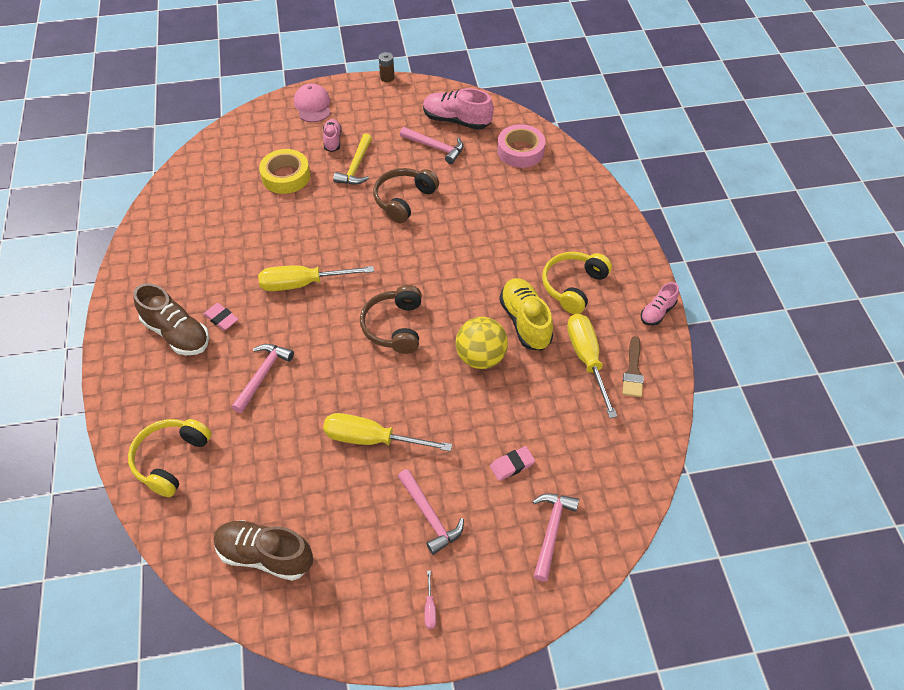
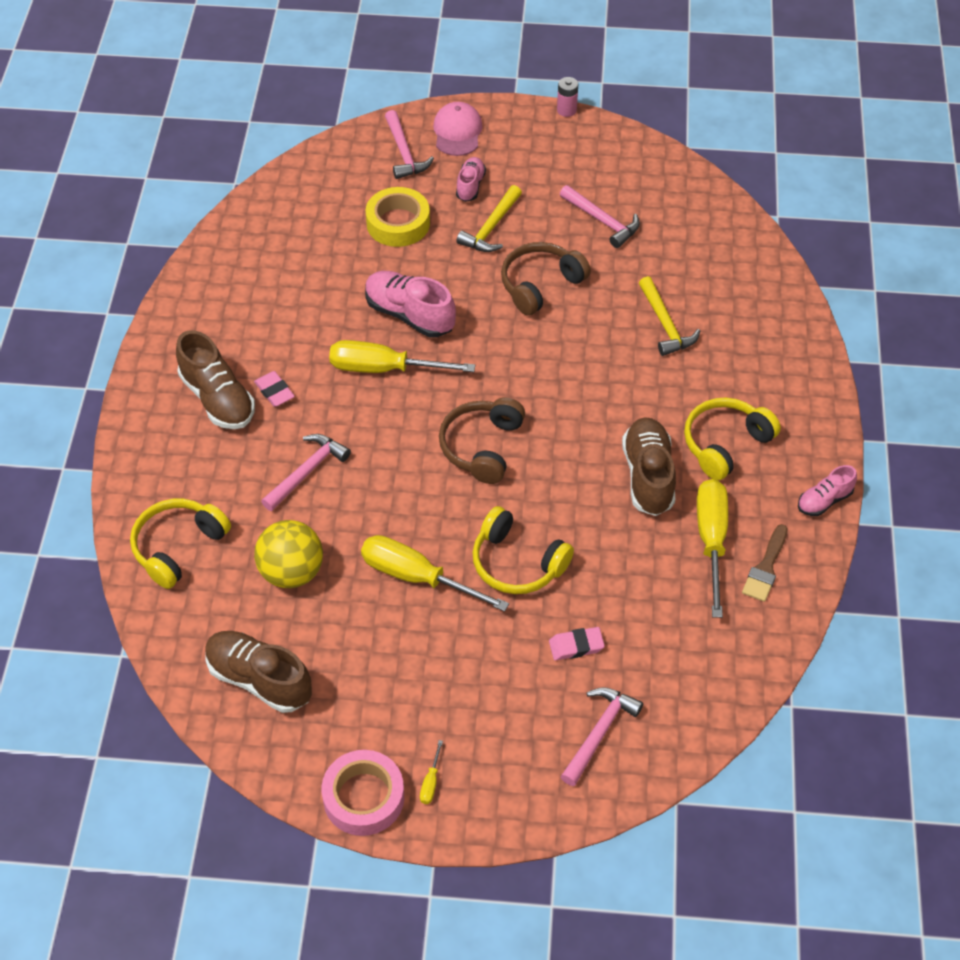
camera: 15 degrees right, 0 degrees up
brown battery [379,52,395,82] -> pink battery [557,77,578,117]
pink hammer [398,469,464,555] -> pink hammer moved to [385,110,434,179]
pink shoe [423,88,494,130] -> pink shoe moved to [365,271,456,337]
pink screwdriver [425,570,436,629] -> yellow screwdriver [420,740,443,804]
yellow ball [456,317,508,369] -> yellow ball moved to [254,520,323,588]
pink tape [497,124,545,168] -> pink tape moved to [322,750,404,836]
yellow shoe [499,278,553,350] -> brown shoe [622,417,676,516]
none -> yellow headphones [473,506,574,594]
none -> yellow hammer [639,276,700,356]

